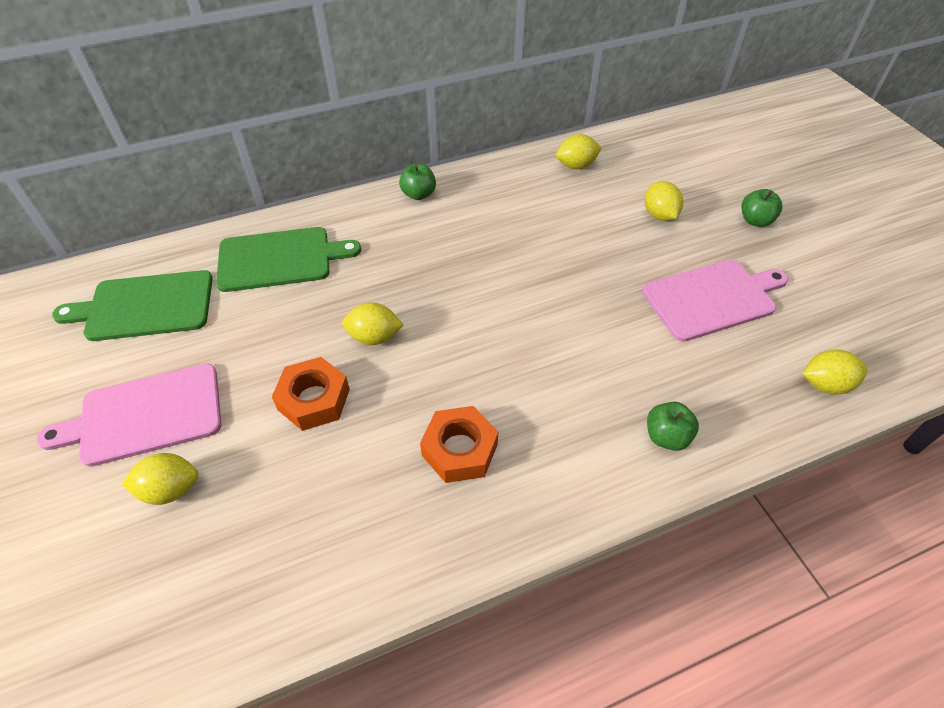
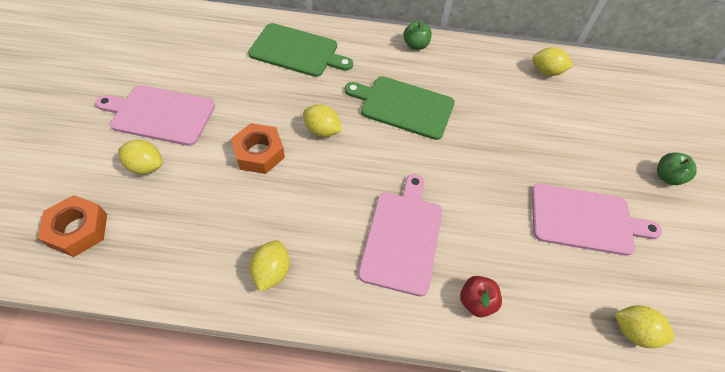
camera: 25 degrees right, 5 degrees up
green cutting board [52,270,213,341] -> green cutting board moved to [345,76,455,140]
orange nut [420,406,498,483] -> orange nut moved to [38,195,107,257]
yellow lemon [645,181,683,221] -> yellow lemon moved to [250,240,290,292]
green apple [647,402,699,451] -> red apple [460,276,502,317]
none -> pink cutting board [358,174,442,297]

